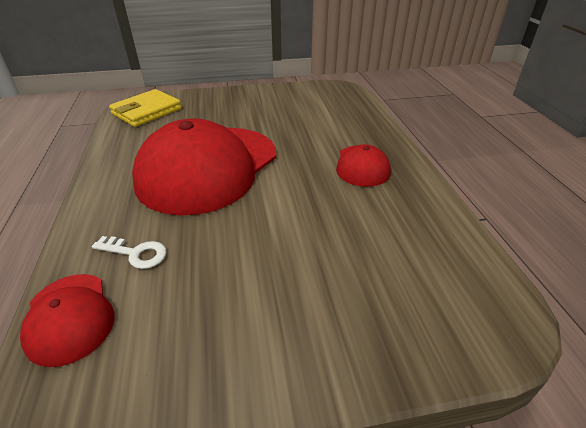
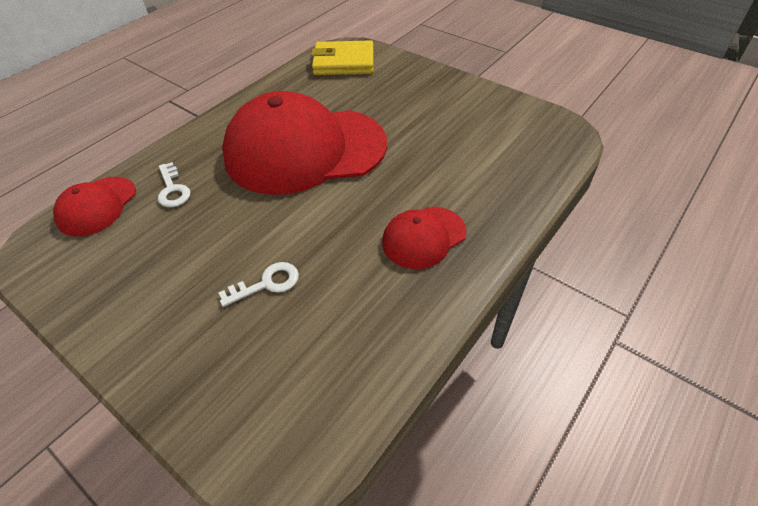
camera: 50 degrees right, 10 degrees up
none -> white key [218,262,299,307]

